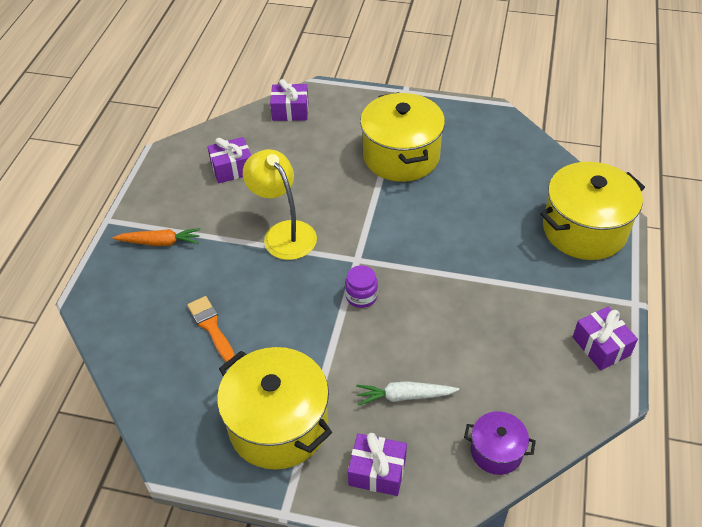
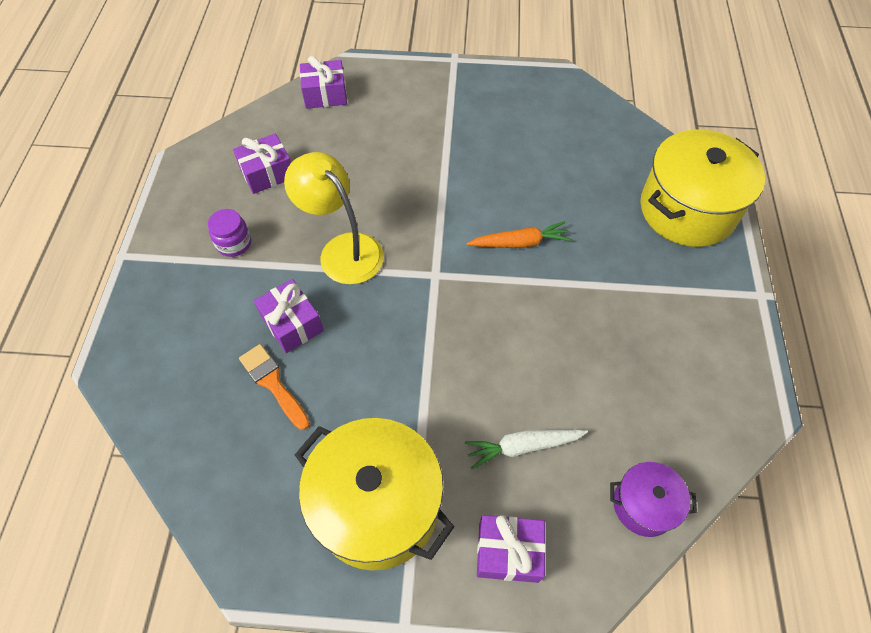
camera: 10 degrees left, 10 degrees up
orange carrot [112,228,201,246] -> orange carrot moved to [467,221,571,248]
purple jar [345,265,378,308] -> purple jar moved to [208,209,251,257]
yellow pot [360,92,445,182] -> none
purple gift [573,306,638,370] -> purple gift moved to [254,279,324,353]

